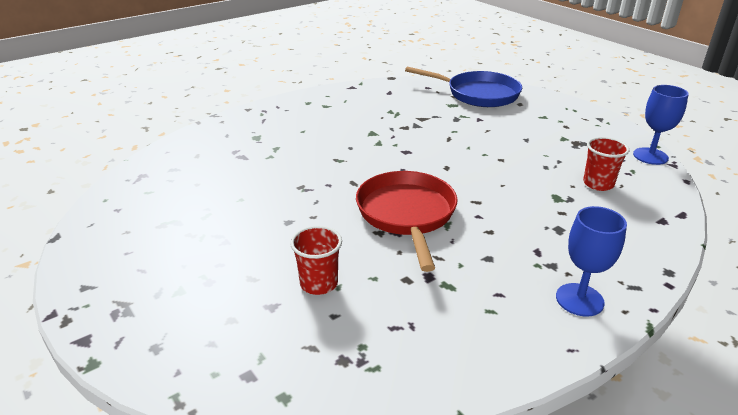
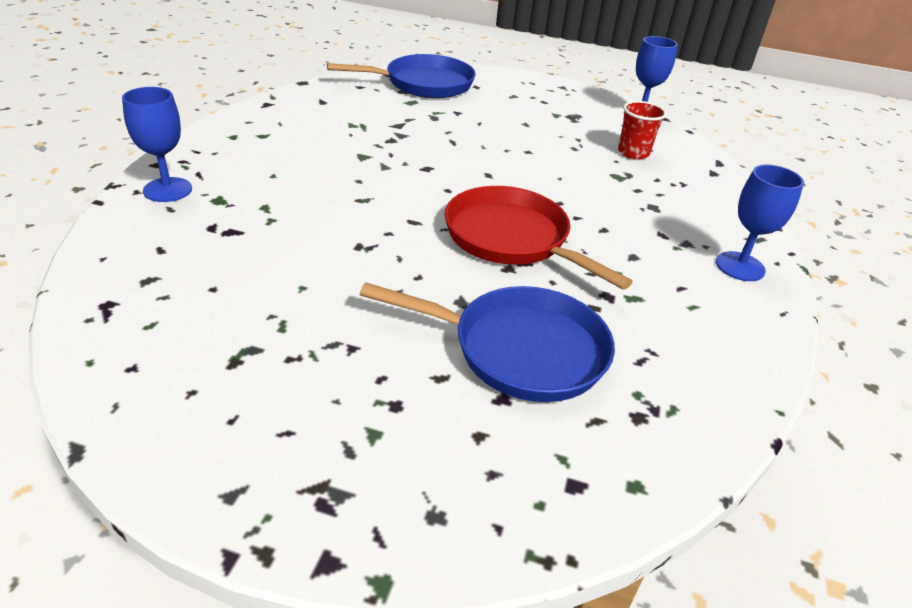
camera: 40 degrees left, 5 degrees up
red cup [290,226,342,295] -> blue pan [360,282,615,402]
none -> blue goblet [122,87,192,202]

